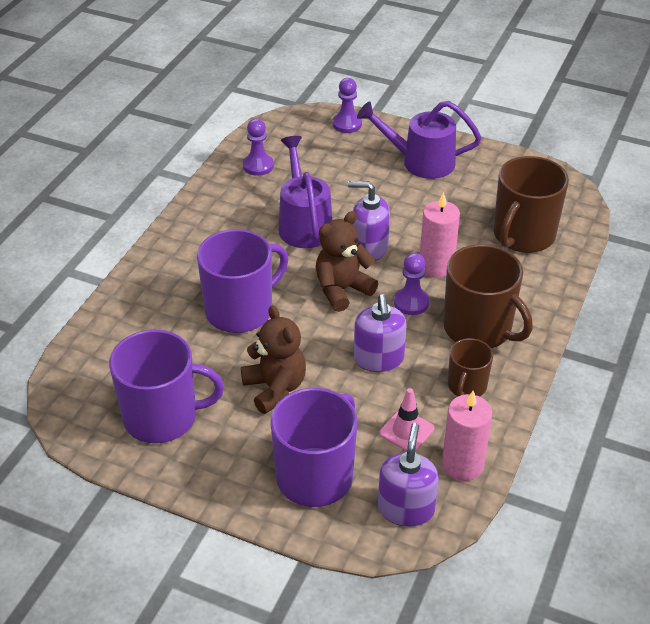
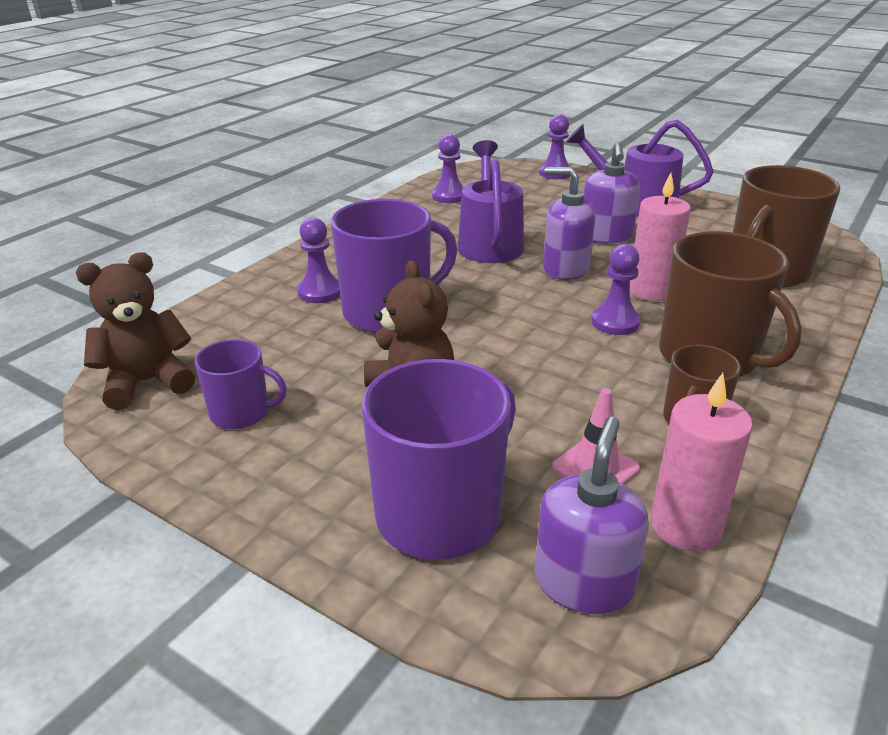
camera: 10 degrees right, 10 degrees down
purple mug [109,330,224,443] -> purple mug [195,339,287,429], size x0.55
brown teddy bear [316,211,379,312] -> brown teddy bear moved to [76,252,195,410]
purple soap dispenser [354,294,407,372] -> purple soap dispenser moved to [584,142,640,244]
none -> purple pawn [297,217,340,303]

